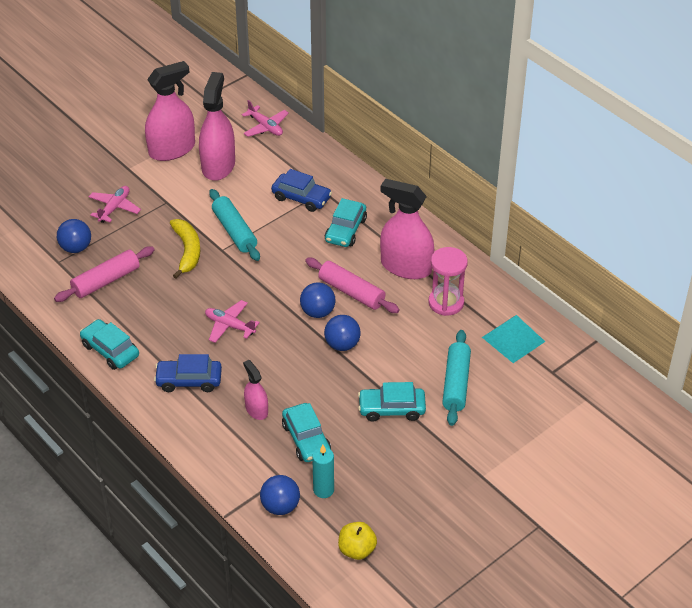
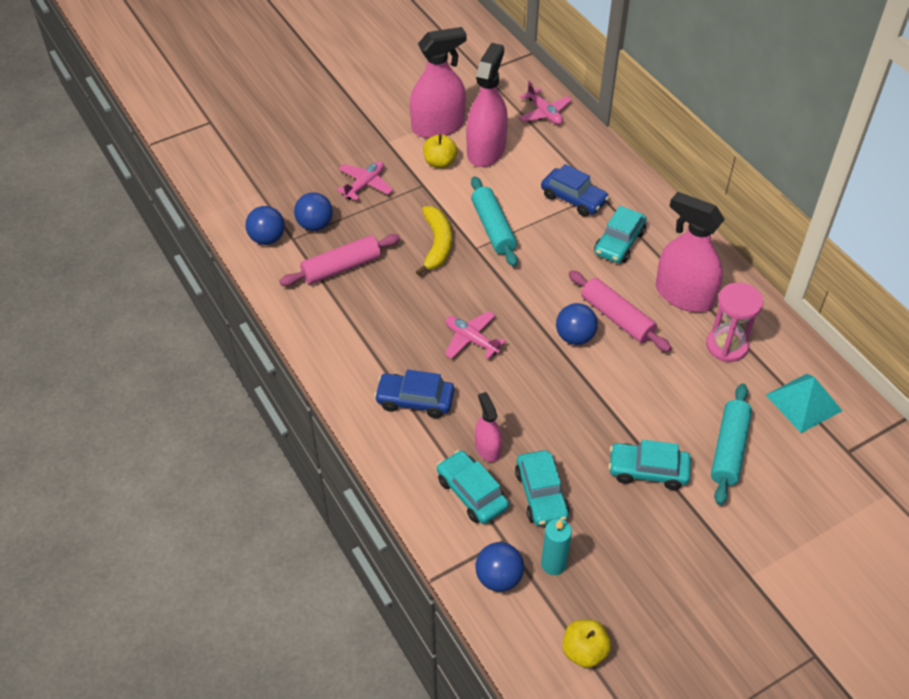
camera: 10 degrees right, 5 degrees up
turquoise car [80,319,139,370] -> turquoise car moved to [437,450,509,524]
blue ball [324,315,361,351] -> blue ball moved to [246,206,285,245]
none -> yellow apple [423,134,458,168]

